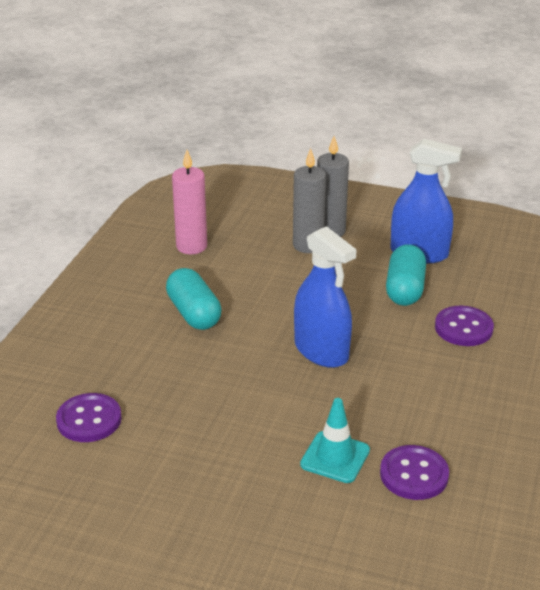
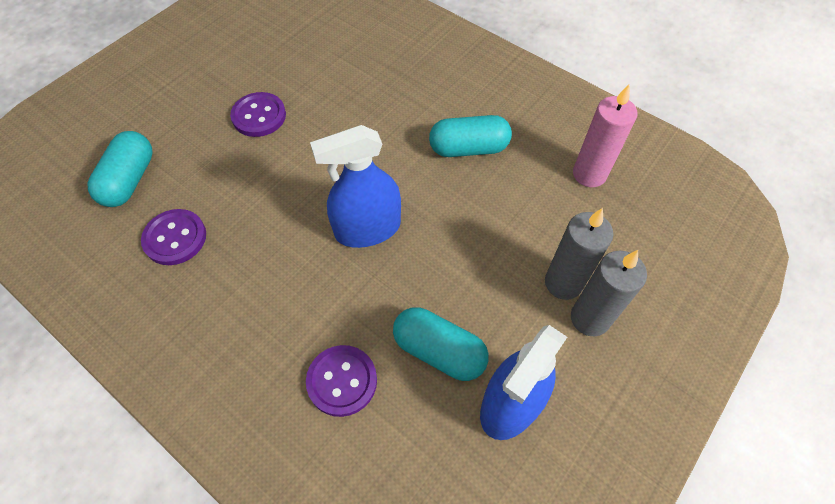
camera: 110 degrees right, 25 degrees up
purple button [56,393,122,442] -> purple button moved to [230,92,286,137]
turquoise traffic cone [300,398,370,483] -> none
none -> turquoise capsule [87,131,153,207]

